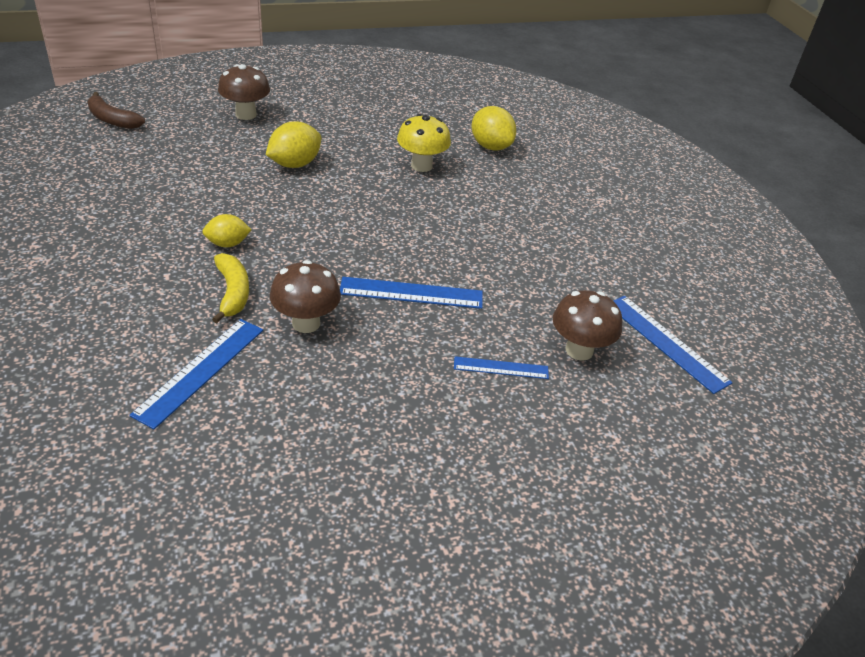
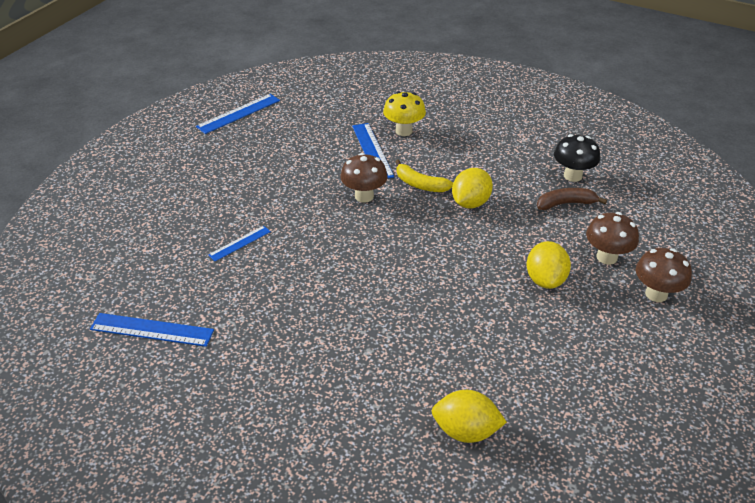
camera: 140 degrees right, 0 degrees up
brown banana [87,92,145,129] -> brown banana moved to [537,188,607,210]
yellow lemon [202,214,252,247] -> yellow lemon [452,168,493,208], size x1.55
blue ruler [340,277,483,309] -> blue ruler moved to [196,94,280,134]
yellow mushroom [397,114,451,172] -> yellow mushroom moved to [383,91,426,136]
brown mushroom [553,290,623,361] -> brown mushroom moved to [586,212,639,265]
none -> black mushroom [554,134,600,182]

